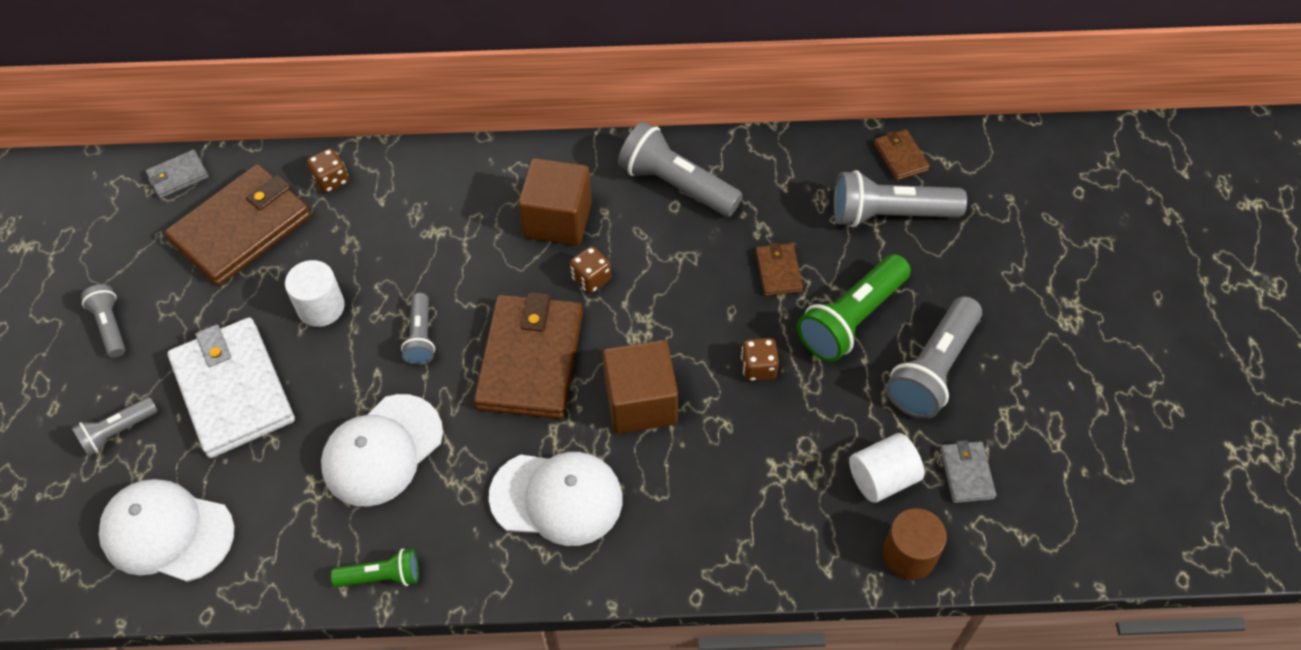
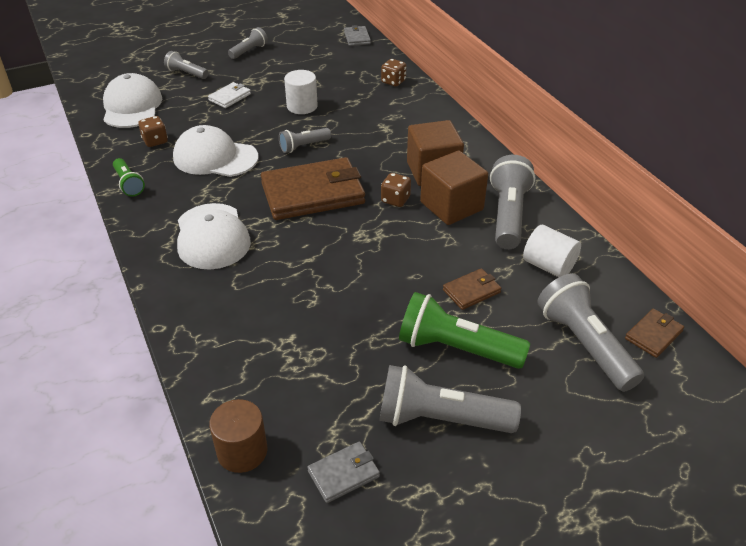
camera: 65 degrees right, 15 degrees down
grey wallet [146,150,209,199] -> grey wallet turned 45 degrees clockwise [344,25,371,46]
brown wallet [165,164,311,286] -> none
white wallet [167,317,295,458] -> white wallet [208,82,251,108], size x0.45
brown cube [602,340,678,434] -> brown cube moved to [420,151,488,225]
brown dice [741,338,779,381] -> brown dice moved to [138,116,168,147]
white cylinder [849,433,924,503] -> white cylinder moved to [523,225,581,277]

